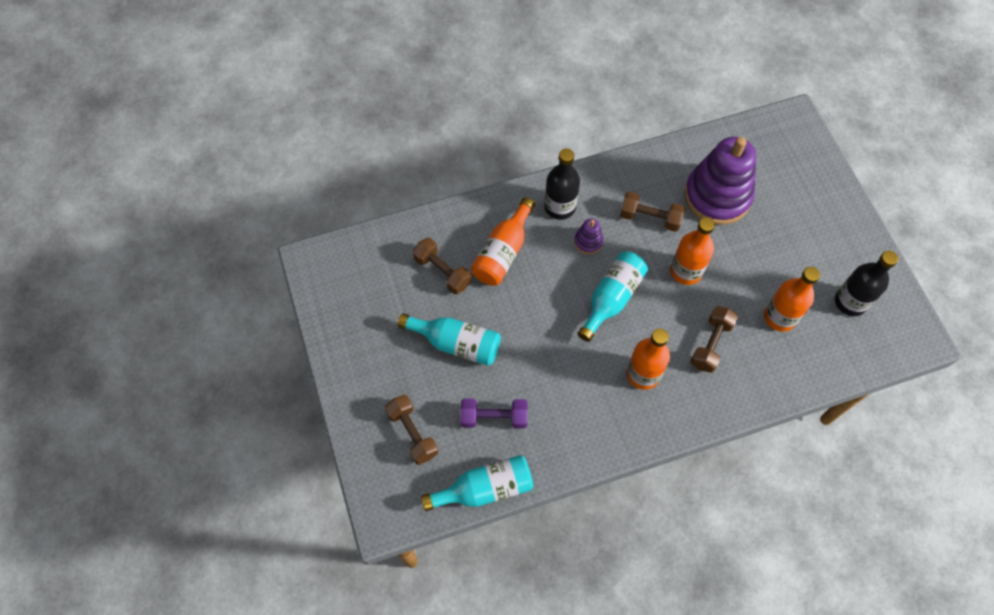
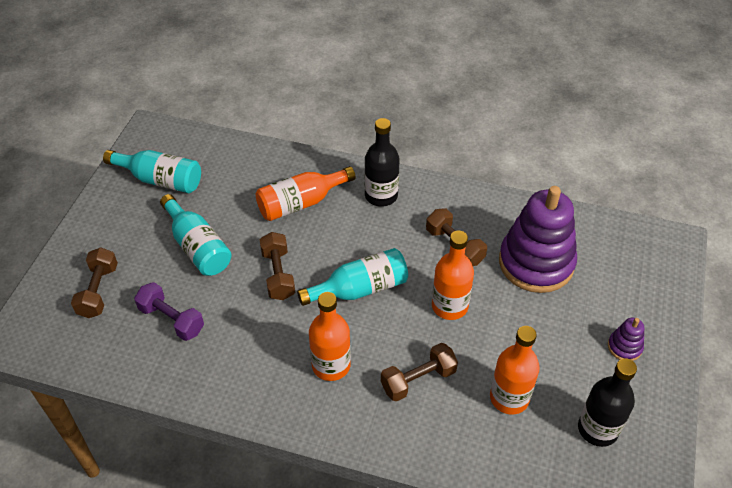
camera: 35 degrees right, 15 degrees down
brown dumbbell [413,238,471,294] -> brown dumbbell moved to [259,232,295,300]
turquoise bottle [421,455,533,511] -> turquoise bottle moved to [103,150,201,193]
purple stacking toy [574,219,604,254] -> purple stacking toy moved to [608,318,644,361]

